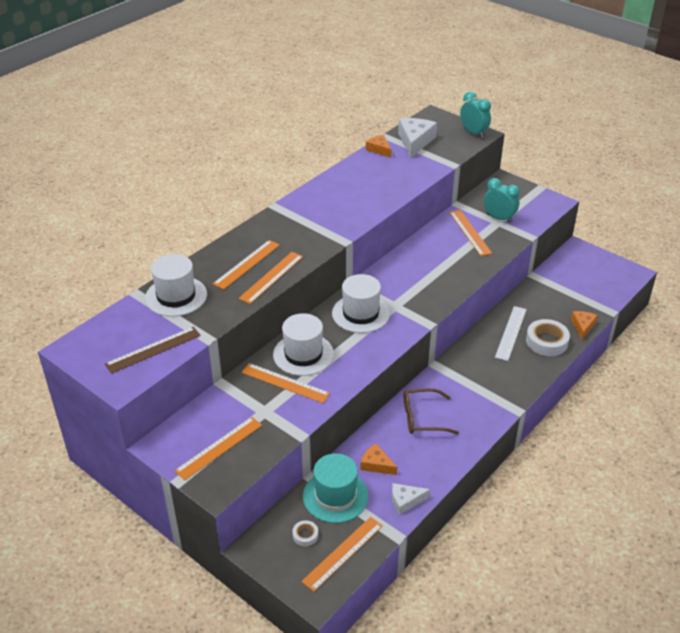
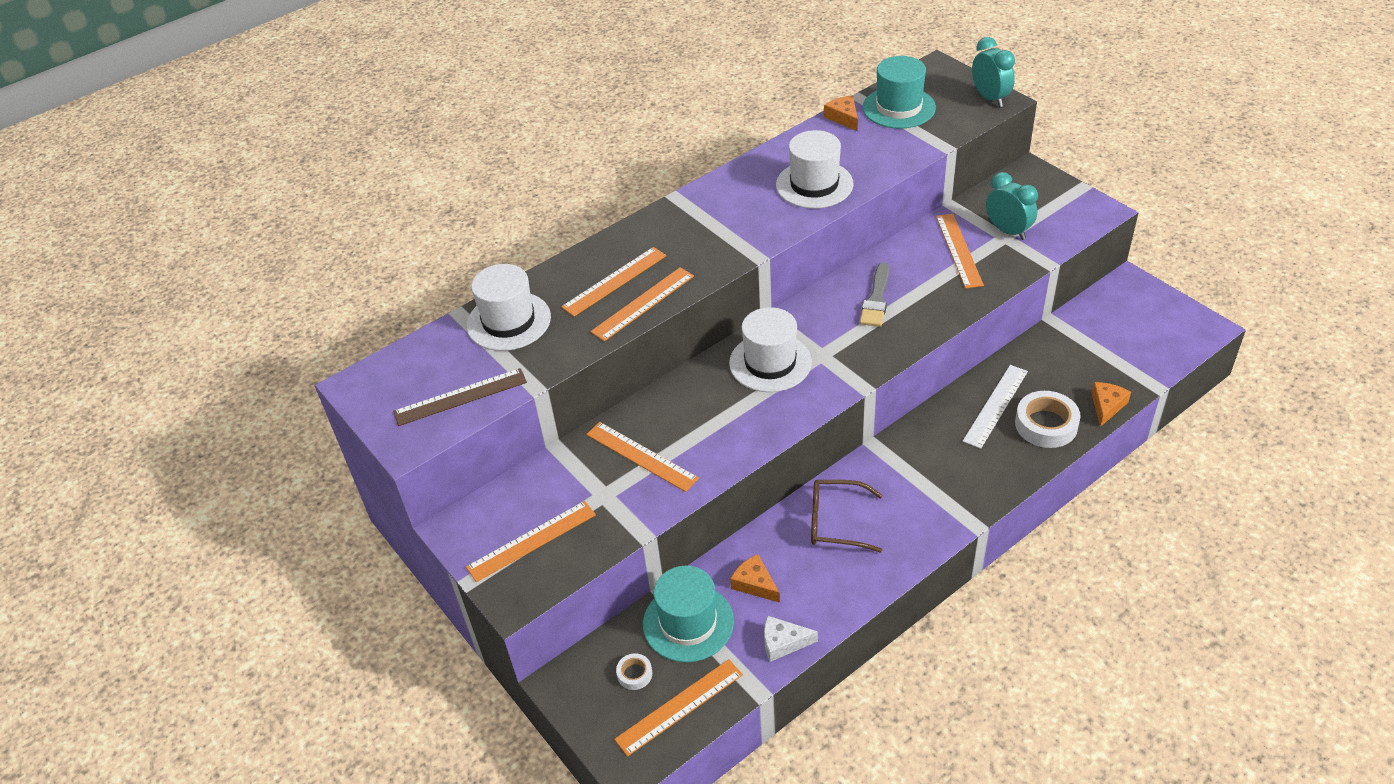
camera: 15 degrees right, 5 degrees up
white hat [273,313,334,376] -> white hat moved to [776,130,854,209]
white cheese [398,118,437,158] -> turquoise hat [863,56,936,129]
none -> grey brush [859,262,889,327]

